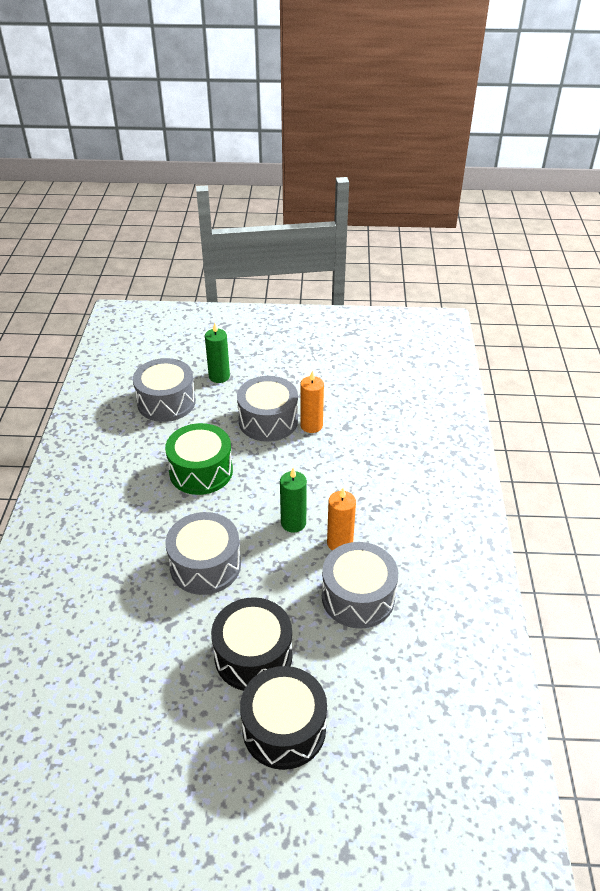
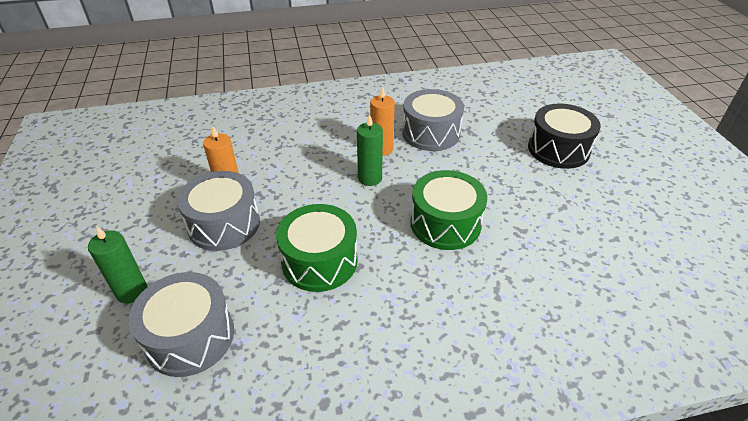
camera: 105 degrees left, 0 degrees up
grey drum [166,512,241,595] -> green drum [411,170,487,250]
black drum [211,597,293,691] -> none

